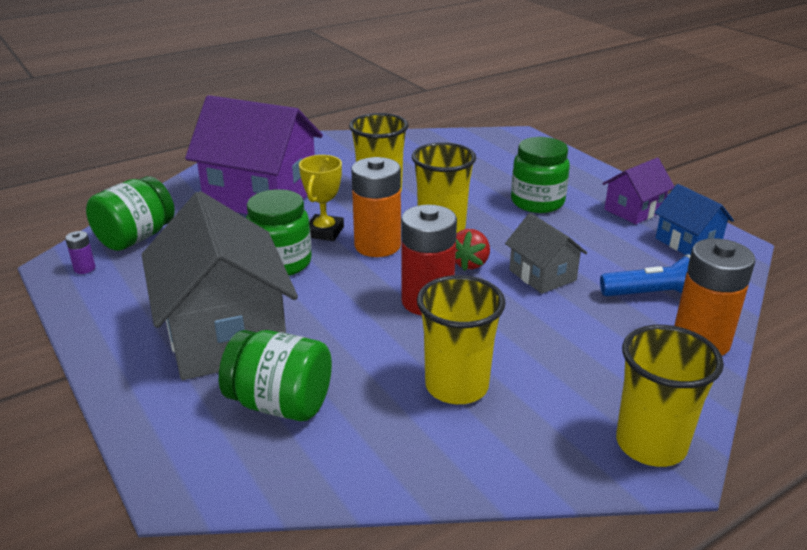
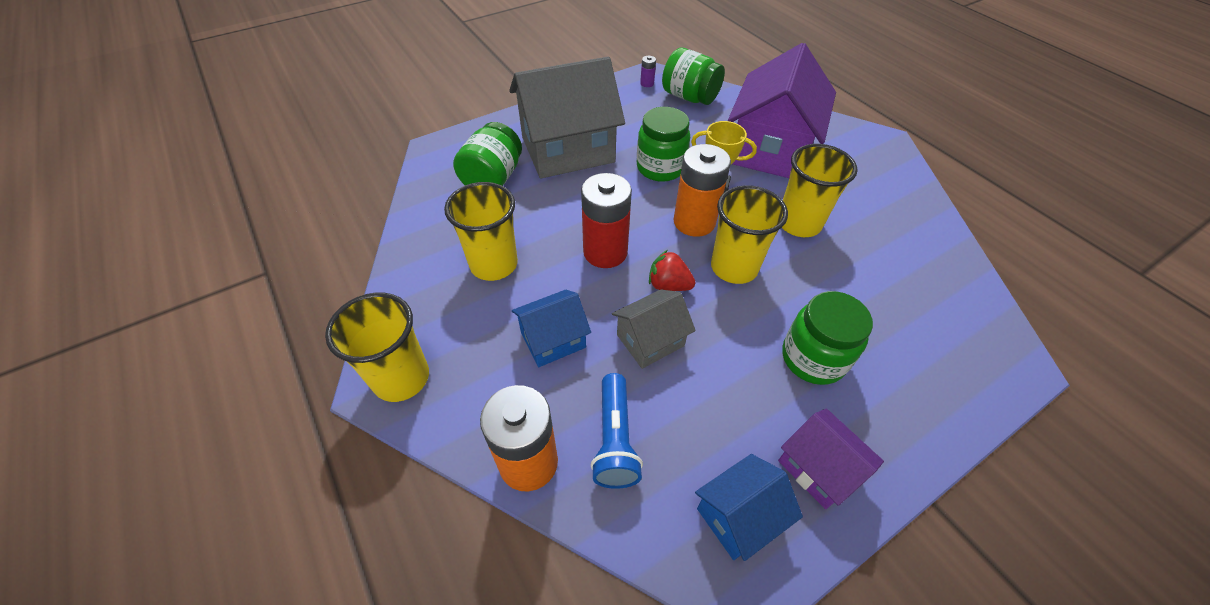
camera: 90 degrees right, 20 degrees up
none -> blue house [512,290,591,367]

